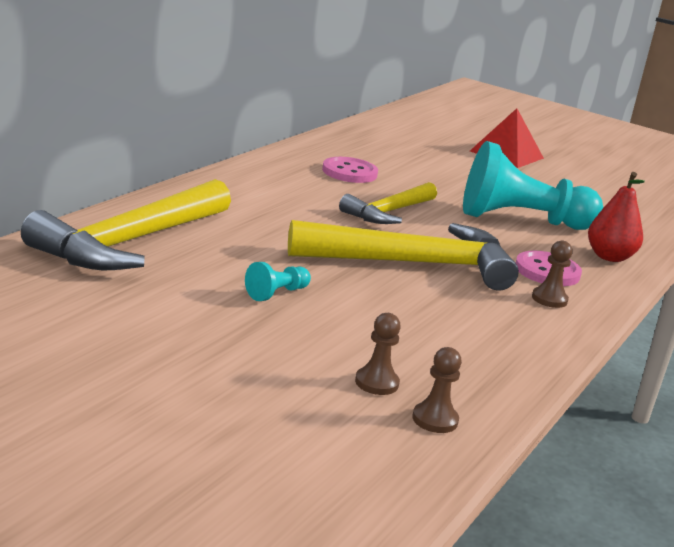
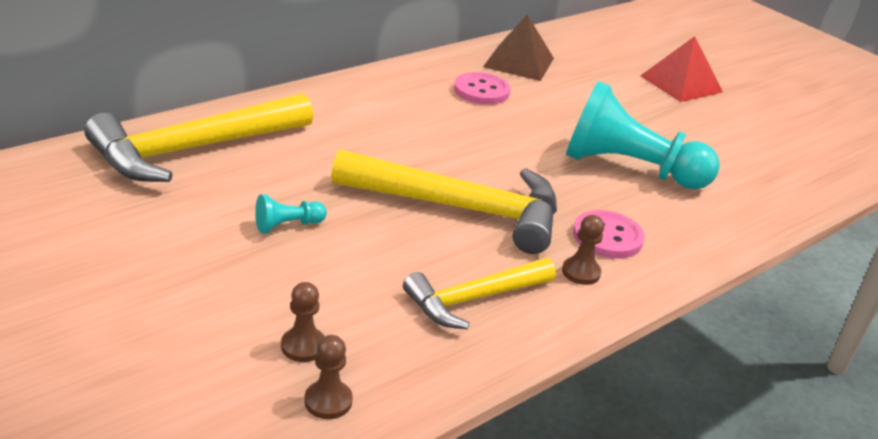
camera: 20 degrees right, 10 degrees up
yellow hammer [339,182,437,224] -> yellow hammer moved to [403,258,556,329]
red pear [588,172,645,262] -> none
none -> brown pyramid [483,14,554,81]

